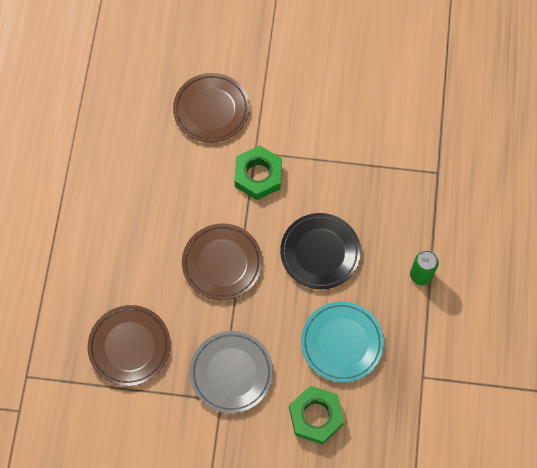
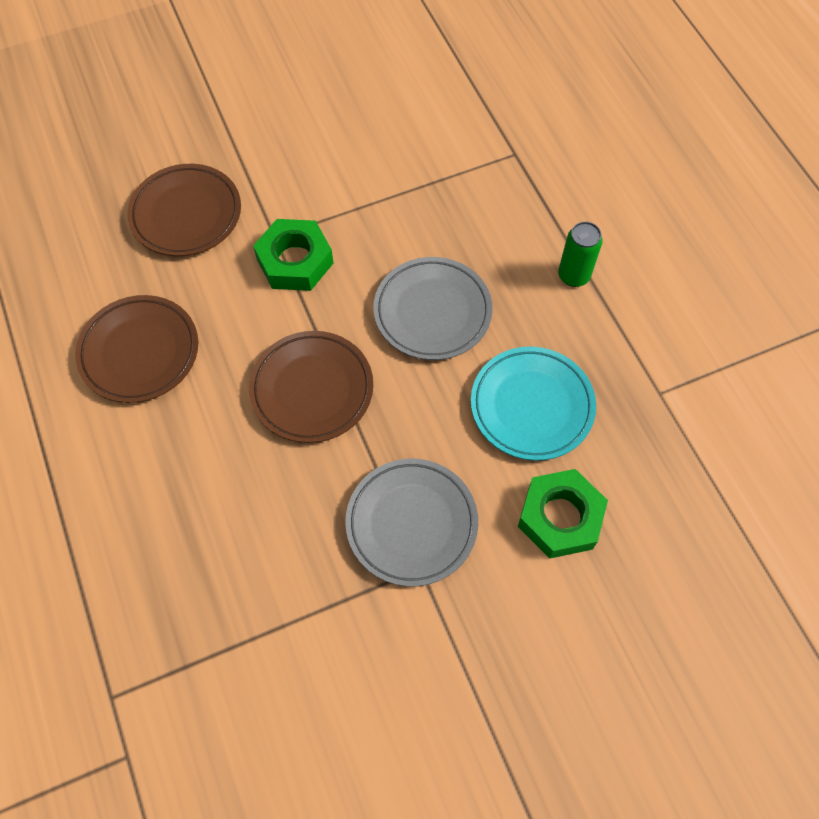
camera: 30 degrees left, 5 degrees down
brown plate [87,305,171,386] -> brown plate moved to [75,295,198,403]
black plate [280,213,361,289] -> grey plate [373,257,493,360]

